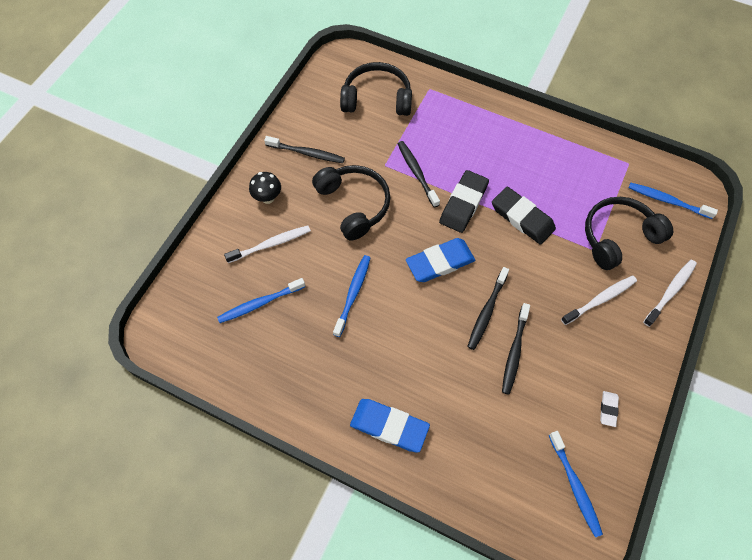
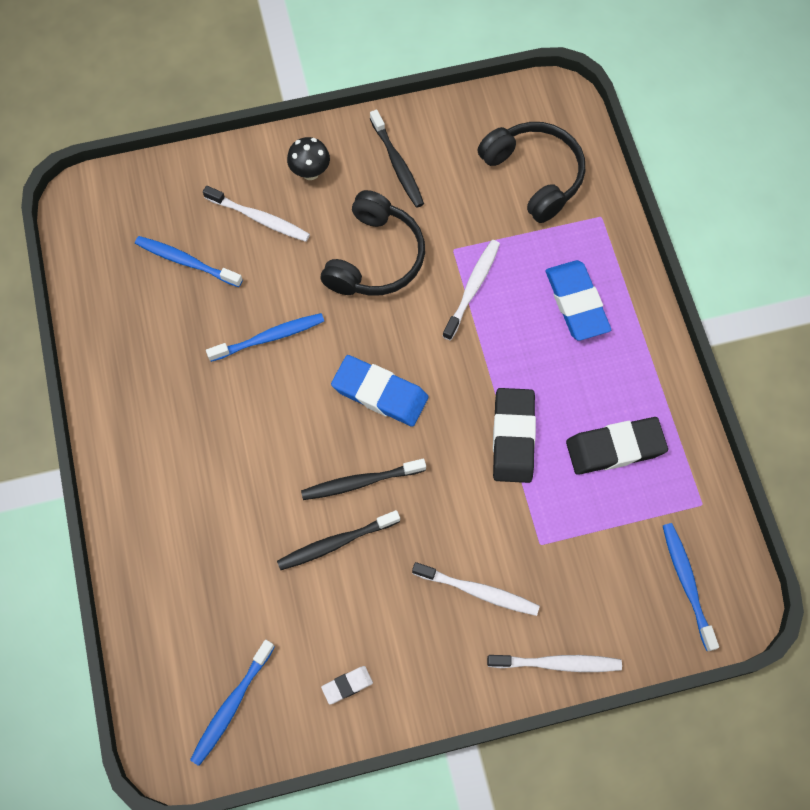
camera: 50 degrees right, 5 degrees up
blue eraser [350,399,430,453] -> blue eraser moved to [545,260,611,341]
black toothbrush [398,141,440,208] -> white toothbrush [442,240,500,341]
black eraser [439,170,489,233] -> black eraser moved to [566,417,668,475]
black headphones [585,197,673,270] -> none

